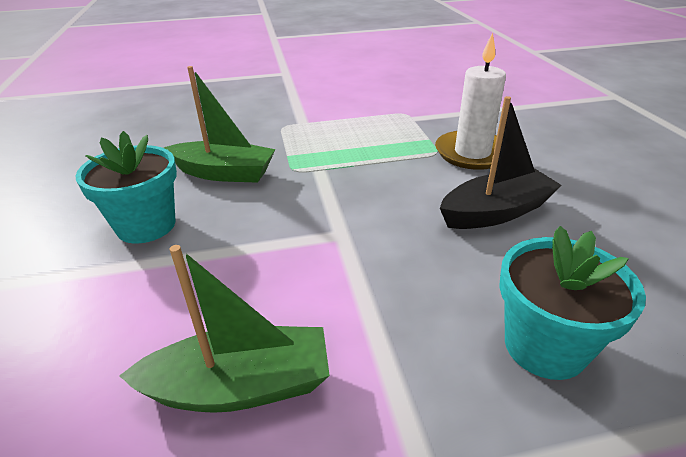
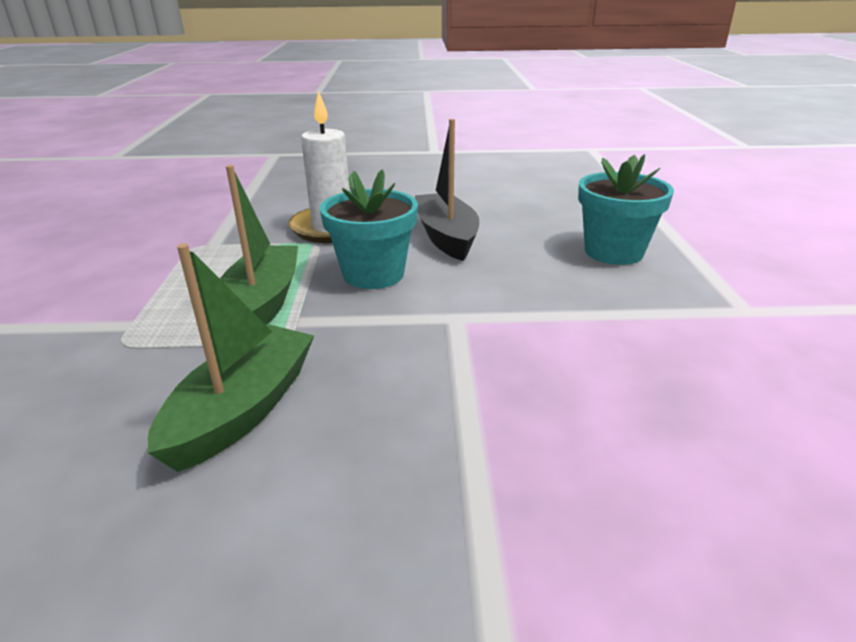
camera: 80 degrees left, 5 degrees down
turquoise flower pot [75,131,177,244] -> turquoise flower pot moved to [320,169,418,289]
green boat [119,245,330,413] -> green boat moved to [220,165,298,325]

